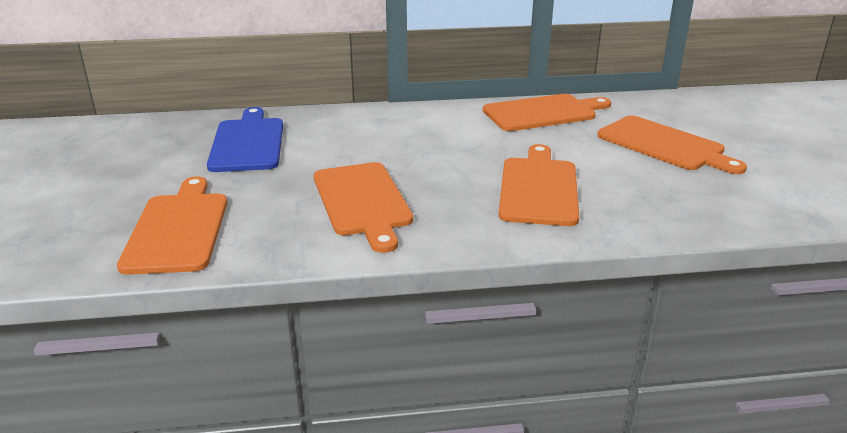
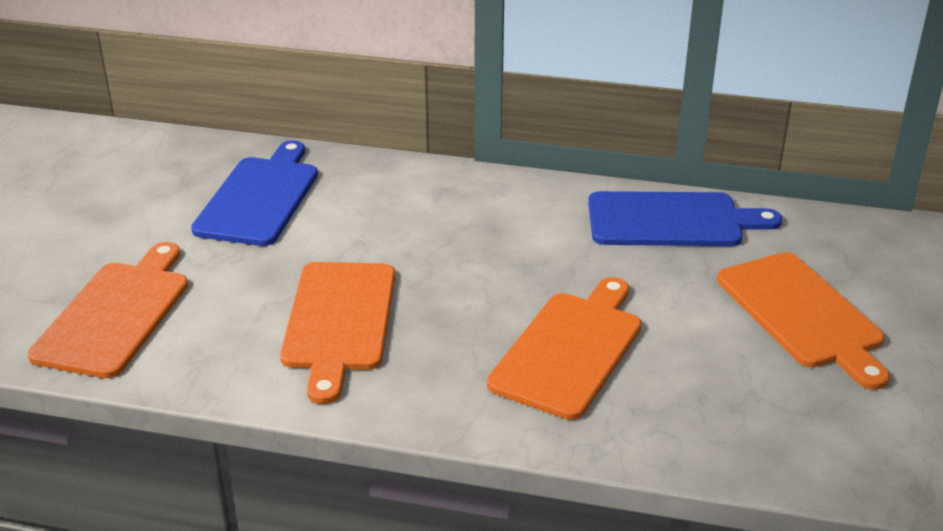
camera: 20 degrees right, 5 degrees up
orange cutting board [483,94,611,131] -> blue cutting board [588,191,782,246]

